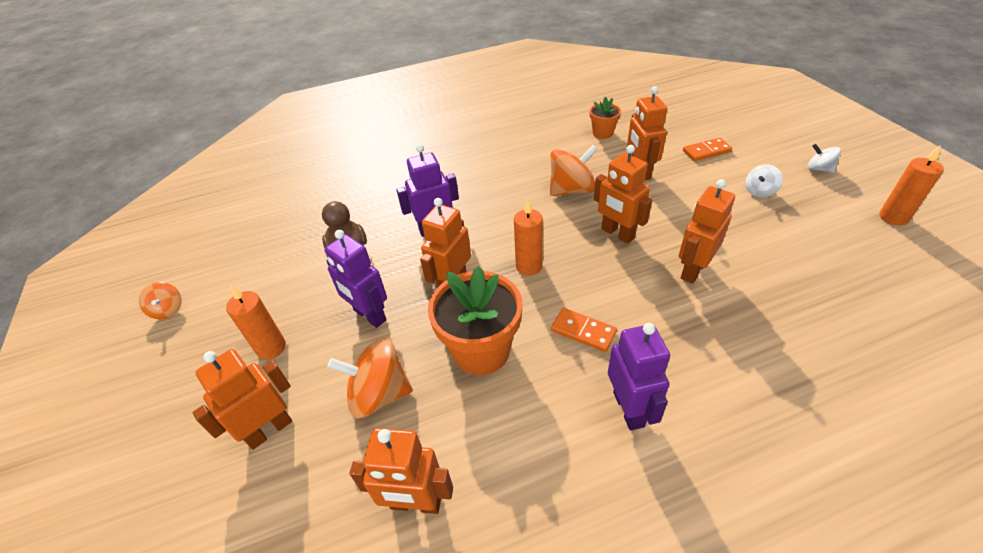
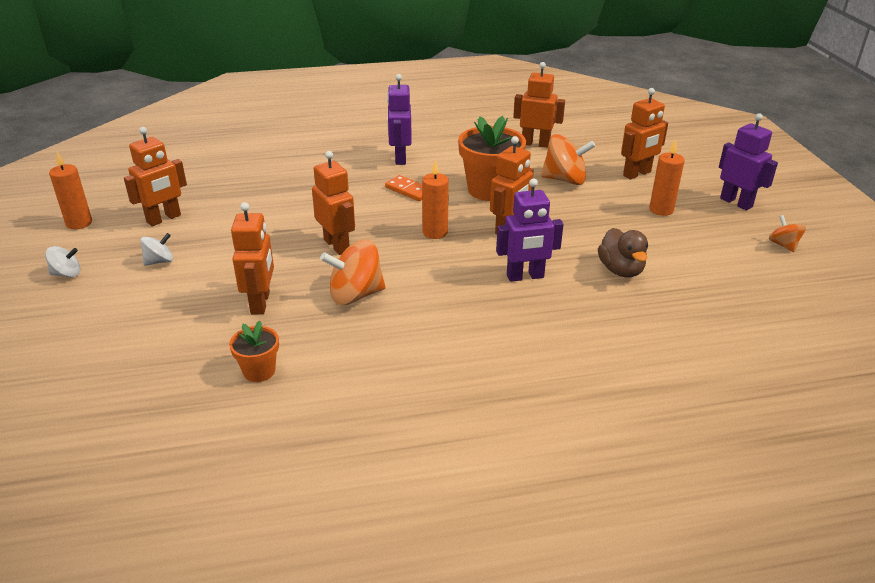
camera: 175 degrees left, 10 degrees down
purple robot [324,230,387,328] -> purple robot moved to [719,113,778,210]
orange robot [679,179,735,284] -> orange robot moved to [124,127,187,226]
orange domino [683,138,732,161] -> none
white spinning top [807,144,841,173] -> white spinning top turned 60 degrees counterclockwise [45,246,80,277]

